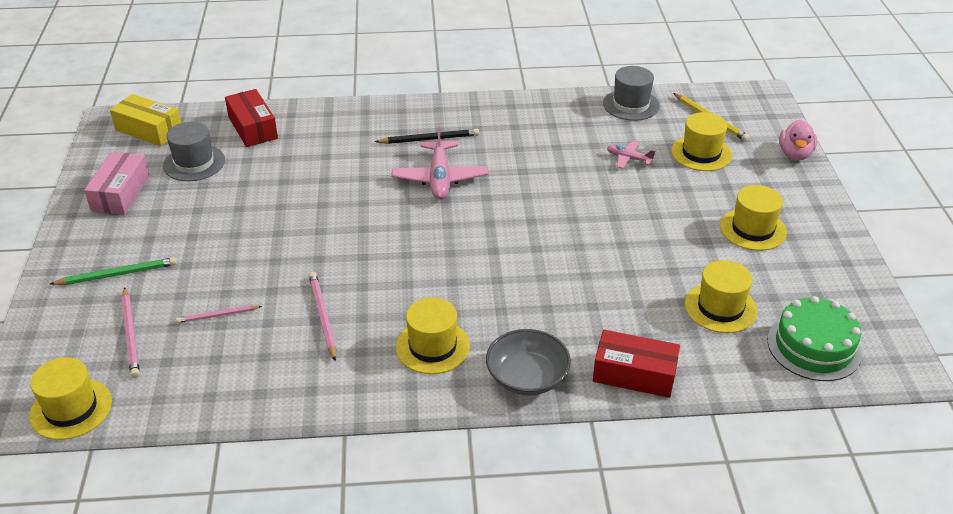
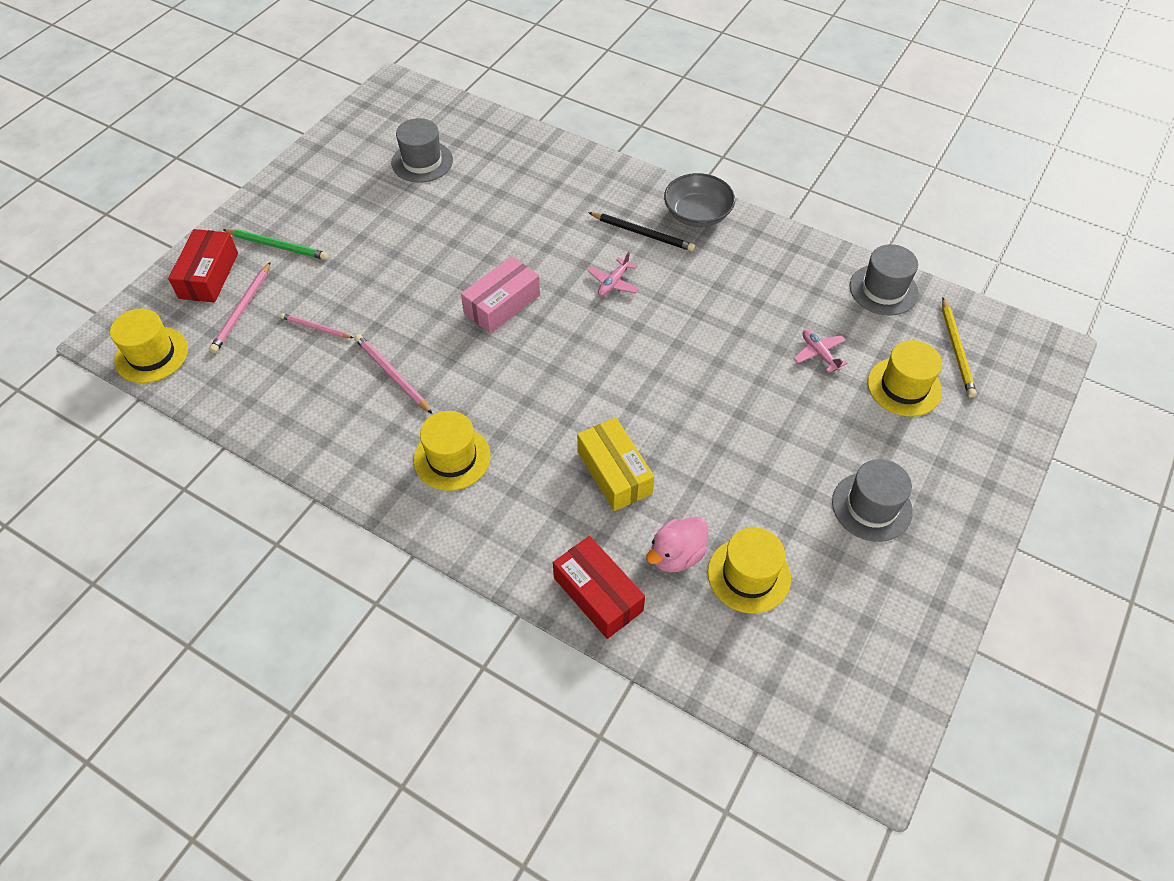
camera: 35 degrees right, 15 degrees up
pink box [84,152,150,215] -> pink box moved to [461,256,540,334]
yellow box [110,94,181,146] -> yellow box moved to [577,418,654,511]
red box [225,89,278,147] -> red box moved to [168,229,238,303]
pink pencil [309,272,336,361] -> pink pencil turned 60 degrees counterclockwise [354,334,432,414]
pink plane [392,124,488,200] -> pink plane [588,252,639,296], size x0.53
grey bowl [486,329,571,395] -> grey bowl moved to [664,173,735,227]
yellow hat [720,185,787,251] -> grey hat [832,459,913,542]
green cake [768,296,862,381] -> none
pink duck [779,120,817,160] -> pink duck moved to [646,516,708,572]

